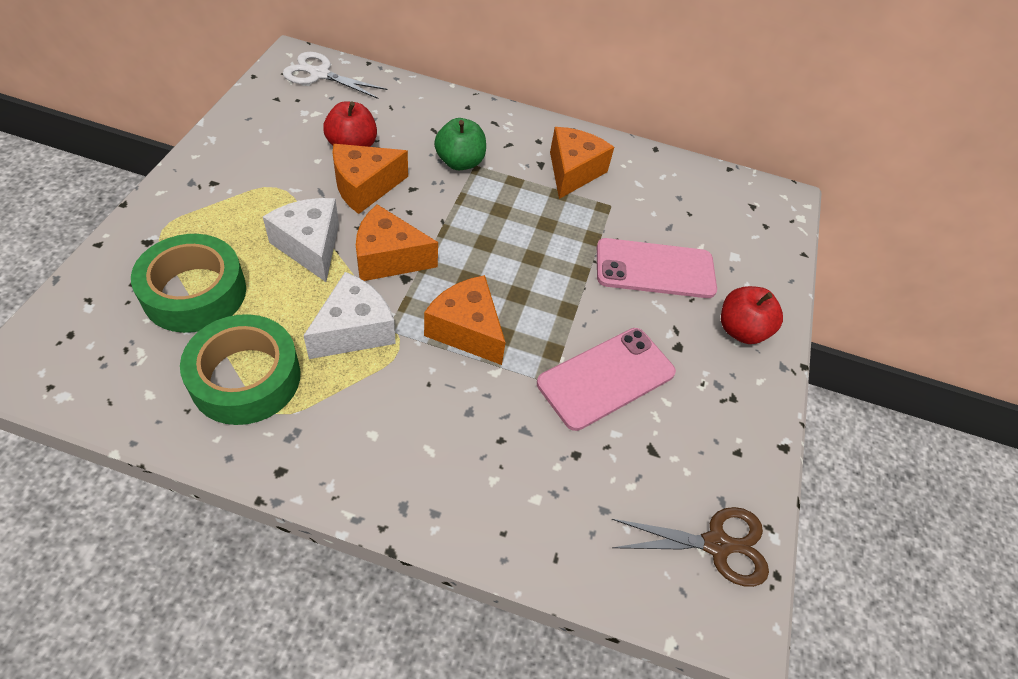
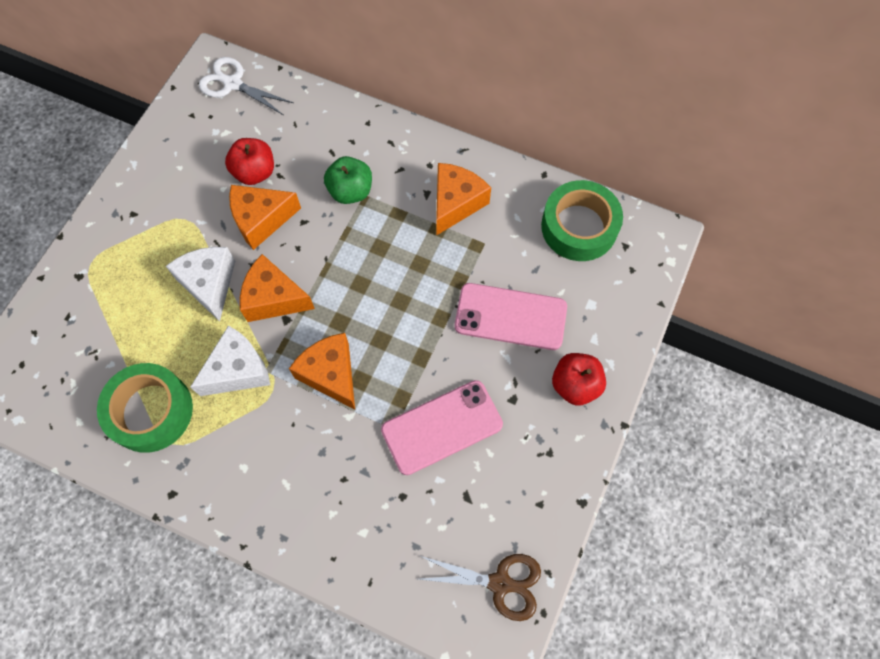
camera: 15 degrees right, 15 degrees up
green tape [131,234,246,333] -> green tape moved to [541,180,623,261]

